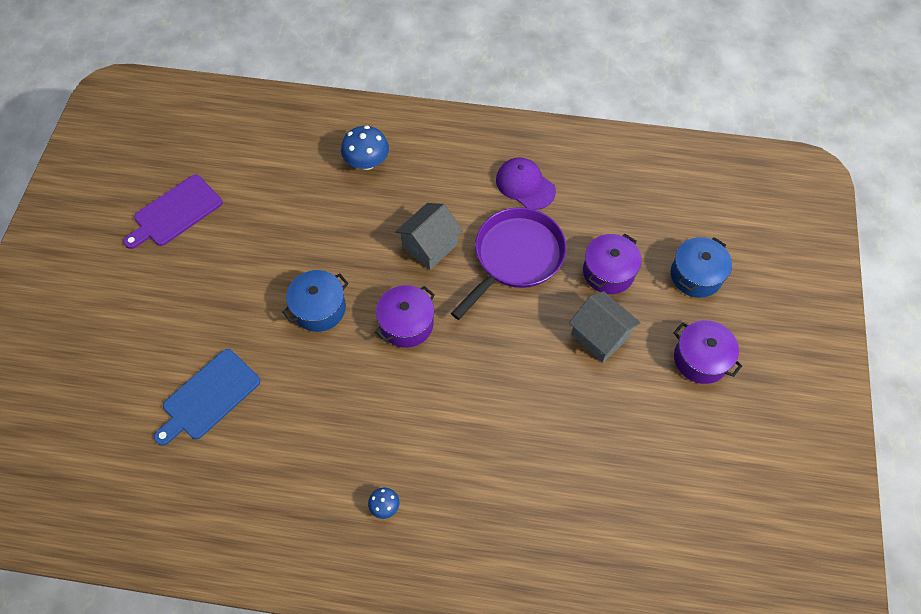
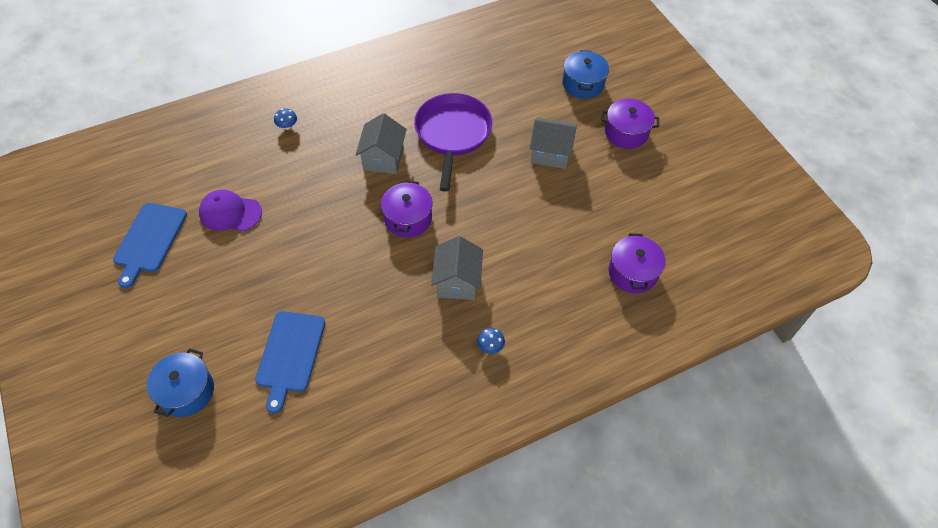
camera: 35 degrees left, 5 degrees down
purple cutting board [123,175,222,249] -> blue cutting board [113,203,187,288]
blue pot [282,270,349,332] -> blue pot moved to [147,348,214,417]
blue mushroom [341,125,389,170] -> blue mushroom [274,108,297,130], size x0.53
purple cap [496,157,556,210] -> purple cap moved to [199,190,262,231]
purple pot [583,234,642,294] -> purple pot moved to [609,233,665,293]
none -> grey house [431,236,483,300]

